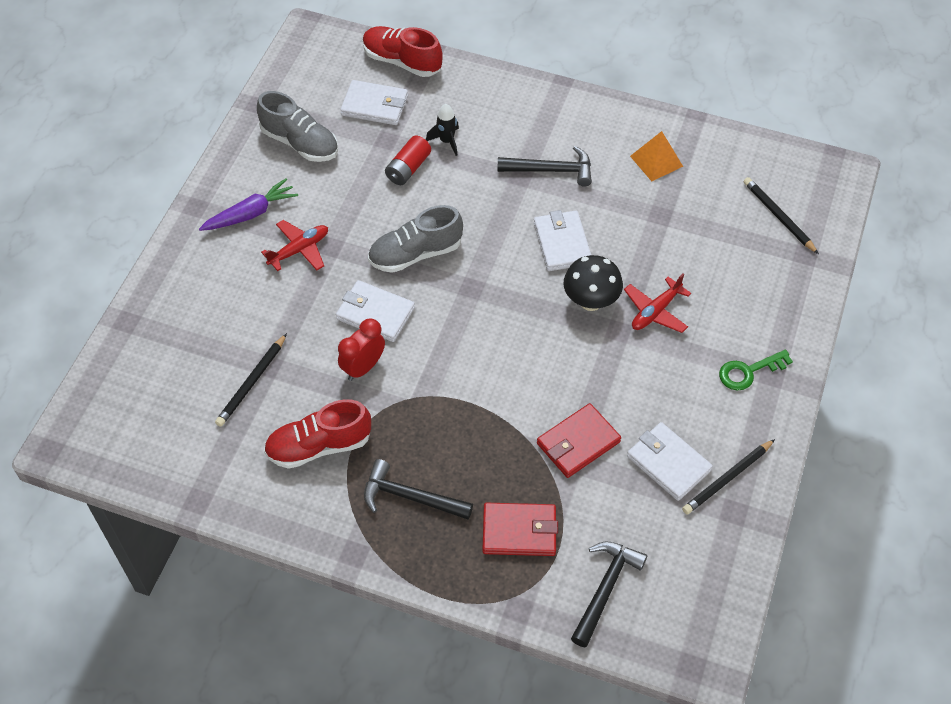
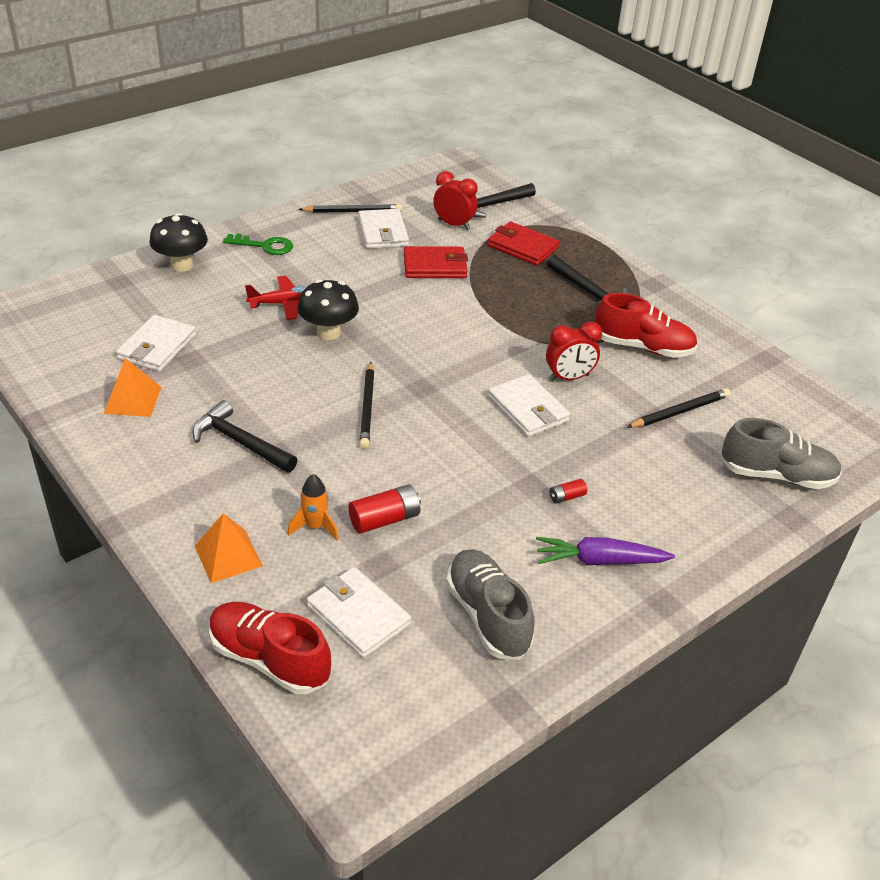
camera: 150 degrees left, 15 degrees down
red plane [261,220,328,271] -> red battery [550,479,587,504]
red shoe [363,26,443,77] -> red shoe turned 150 degrees clockwise [209,602,331,694]
grey shoe [368,205,463,273] -> grey shoe moved to [721,418,842,489]
black rocket [426,104,459,156] -> orange rocket [288,474,339,540]
white wallet [534,210,591,271] -> white wallet moved to [116,315,196,372]
black pencil [744,177,819,254] -> black pencil moved to [359,362,374,449]
none -> black mushroom [149,213,208,272]
none -> orange pyramid [195,513,263,583]
none -> red clock [433,171,478,230]

